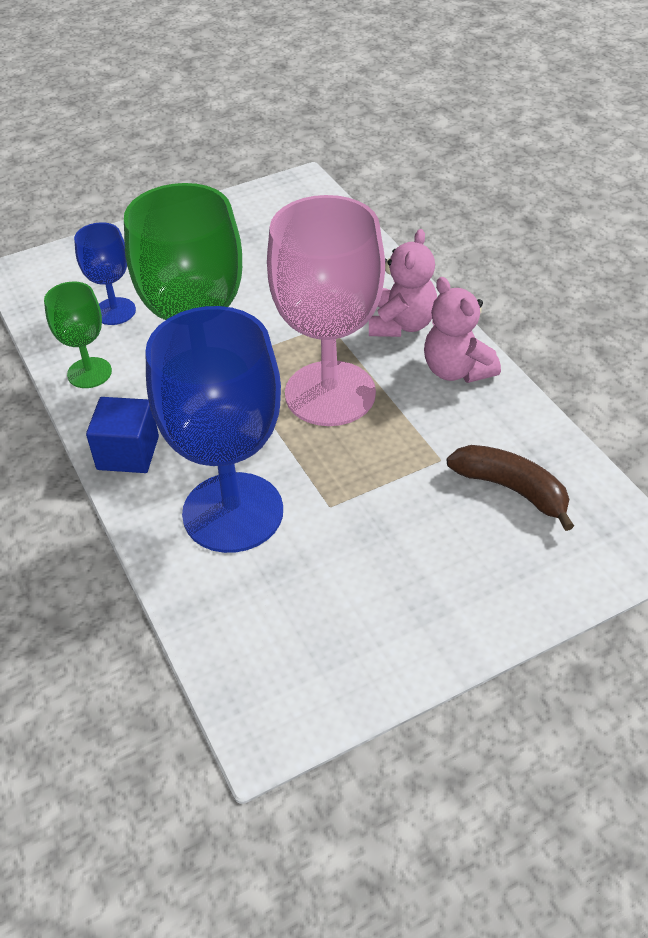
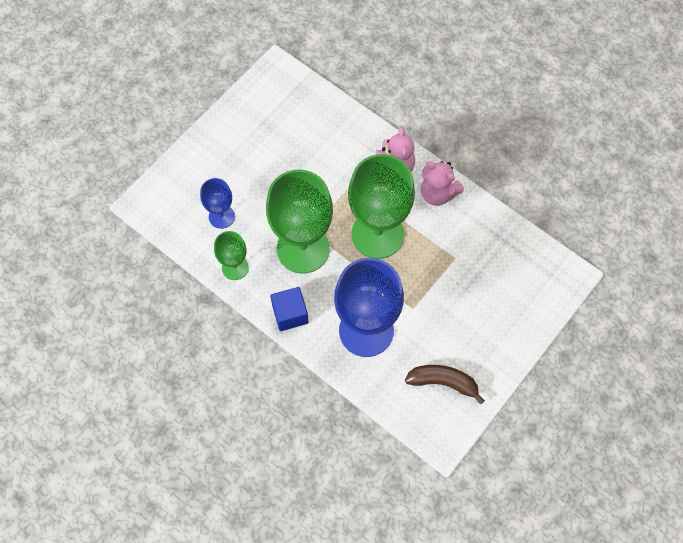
camera: 25 degrees left, 20 degrees up
pink goblet [267,195,385,426] -> green goblet [348,154,415,259]
brown banana [447,445,574,531] -> brown banana moved to [405,365,485,404]

